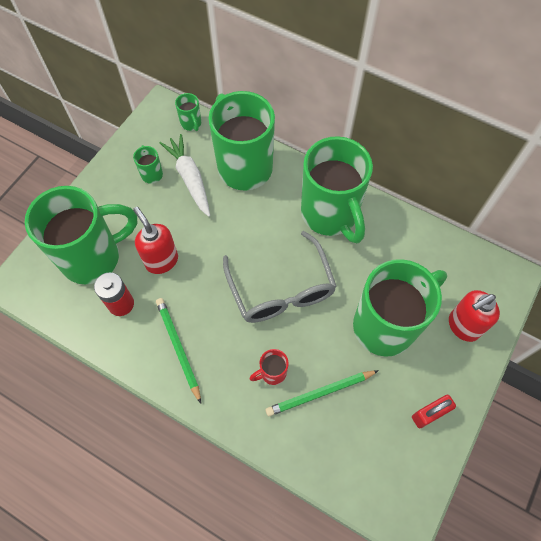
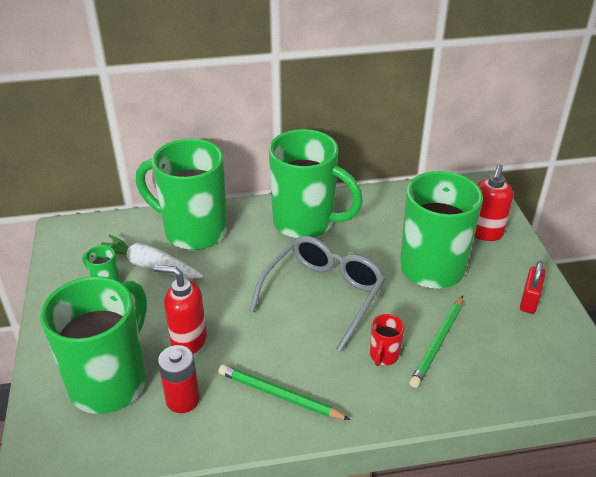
camera: 40 degrees left, 25 degrees down
green mug [175,93,201,131] -> none
grey glasses [223,231,337,323] -> grey glasses turned 90 degrees counterclockwise [249,236,385,352]

